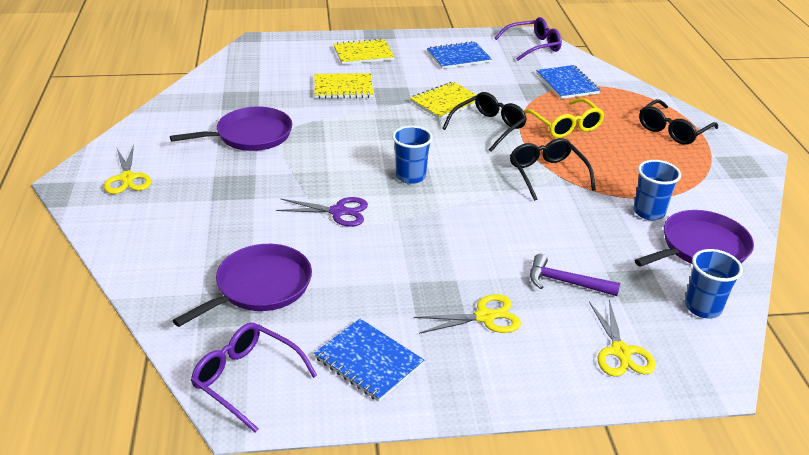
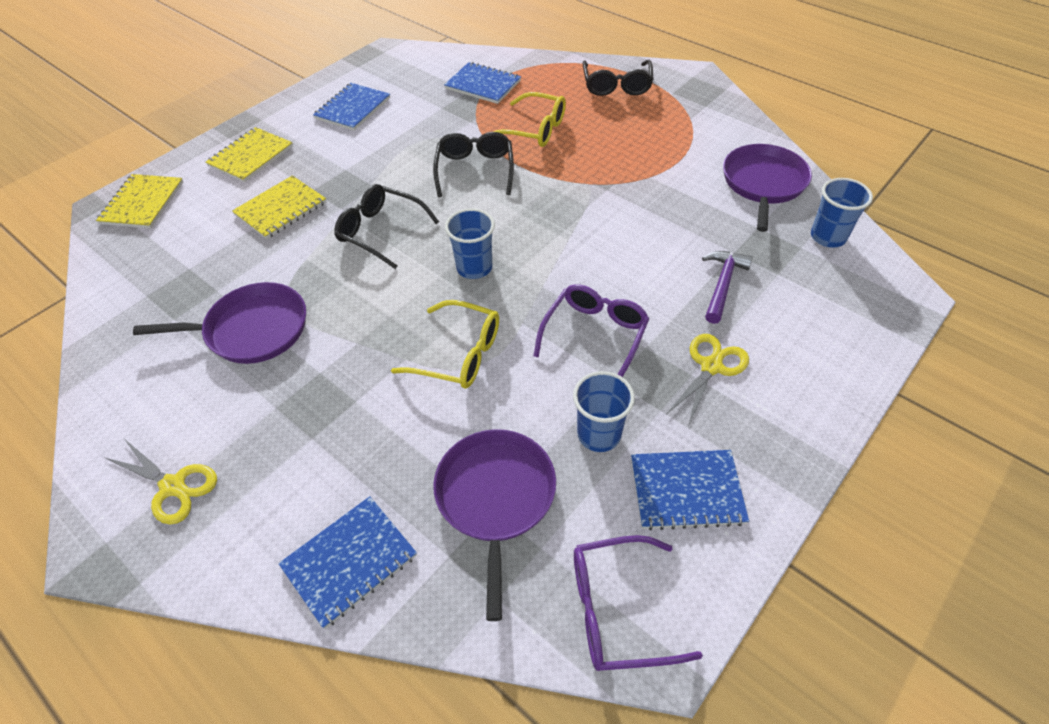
camera: 40 degrees left, 15 degrees up
purple pan [170,107,292,151] -> purple pan turned 60 degrees clockwise [133,282,306,364]
purple scissors [276,197,368,227] -> yellow glasses [391,300,499,389]
yellow notebook [410,82,477,119] -> yellow notebook moved to [96,174,183,228]
purple glasses [495,17,562,61] -> purple glasses moved to [533,284,649,377]
black glasses [510,138,596,201] -> black glasses moved to [334,184,439,269]
purple hammer [530,254,620,296] -> purple hammer turned 135 degrees clockwise [702,251,753,324]
yellow scissors [589,300,656,377] -> none
blue cup [634,160,681,220] -> blue cup moved to [573,371,635,452]
none -> blue notebook [278,496,417,629]

